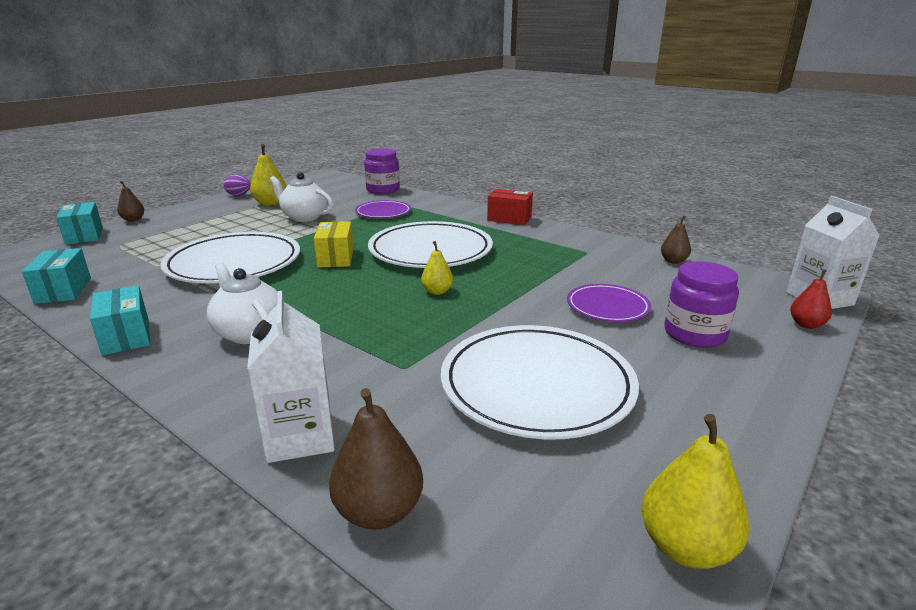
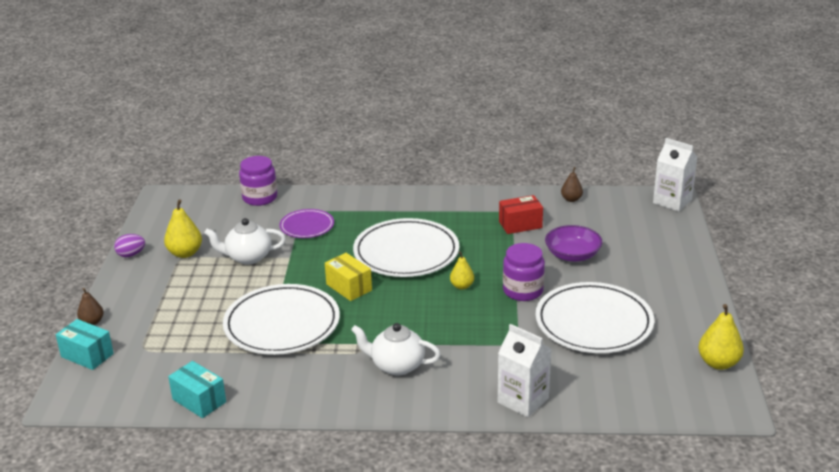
camera: 35 degrees left, 5 degrees up
turquoise box [90,285,150,355] -> none
brown pear [329,388,423,530] -> none
red box [487,189,533,225] -> red box moved to [499,195,543,234]
purple plate [567,284,651,322] -> purple bowl [545,225,603,262]
purple jar [665,261,739,348] -> purple jar moved to [503,243,545,301]
red pear [790,269,832,329] -> none

